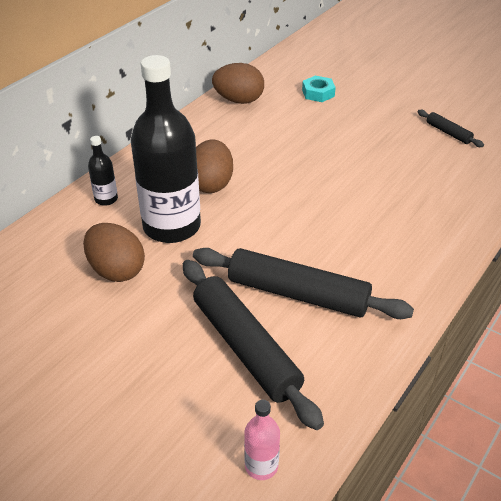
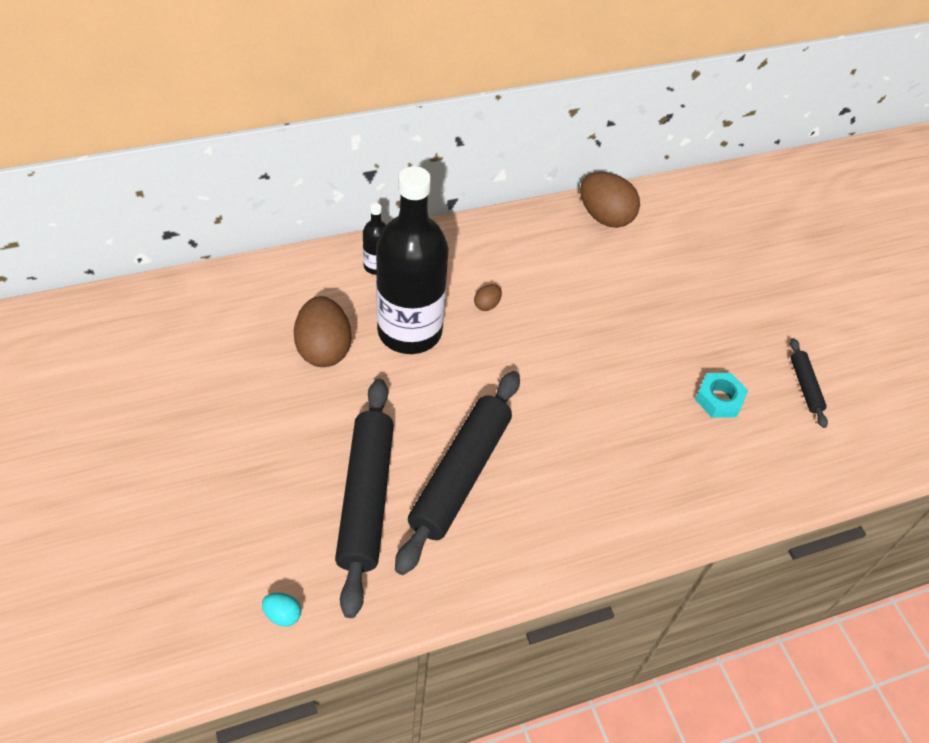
camera: 30 degrees right, 10 degrees up
black rolling pin [193,248,414,319] -> black rolling pin turned 60 degrees clockwise [395,371,520,575]
brown egg [196,139,233,193] -> brown egg [474,284,502,311], size x0.45
pink bottle [244,400,280,480] -> turquoise egg [262,593,301,627]
turquoise nut [302,76,336,102] -> turquoise nut moved to [695,373,748,418]

